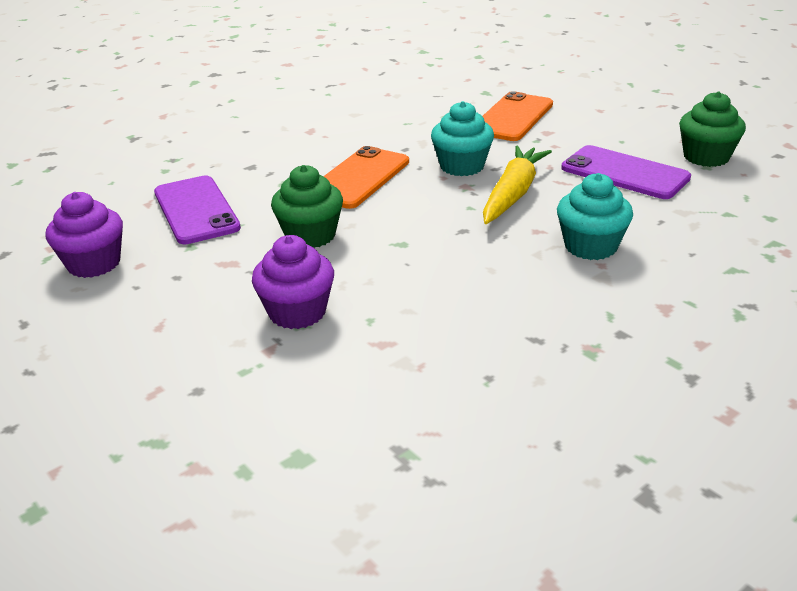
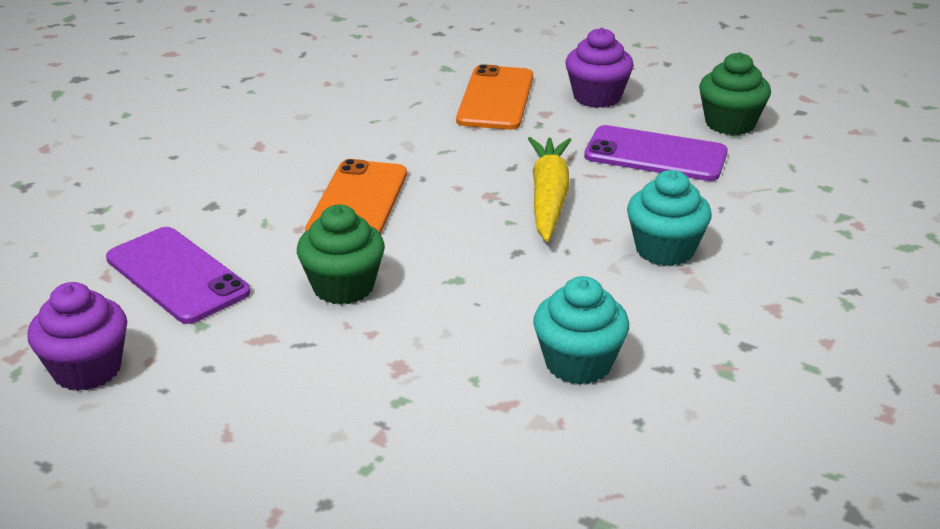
camera: 20 degrees left, 0 degrees up
purple cupcake [252,235,334,329] -> purple cupcake moved to [565,28,634,108]
turquoise cupcake [431,101,494,176] -> turquoise cupcake moved to [533,276,629,385]

